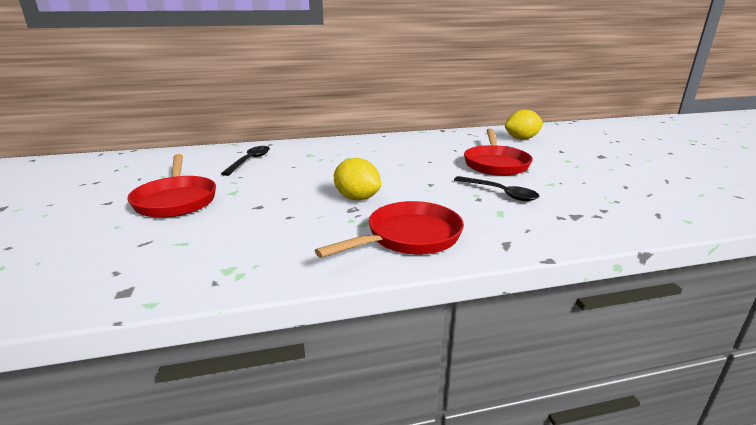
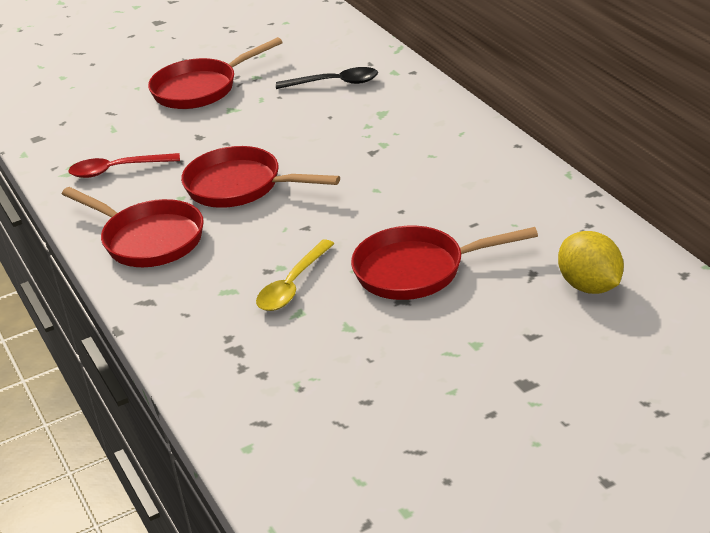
camera: 80 degrees right, 10 degrees up
yellow lemon [334,158,381,200] -> red pan [181,146,340,208]
black spoon [454,176,539,201] -> yellow spoon [256,240,335,311]
none -> red spoon [68,153,180,178]

